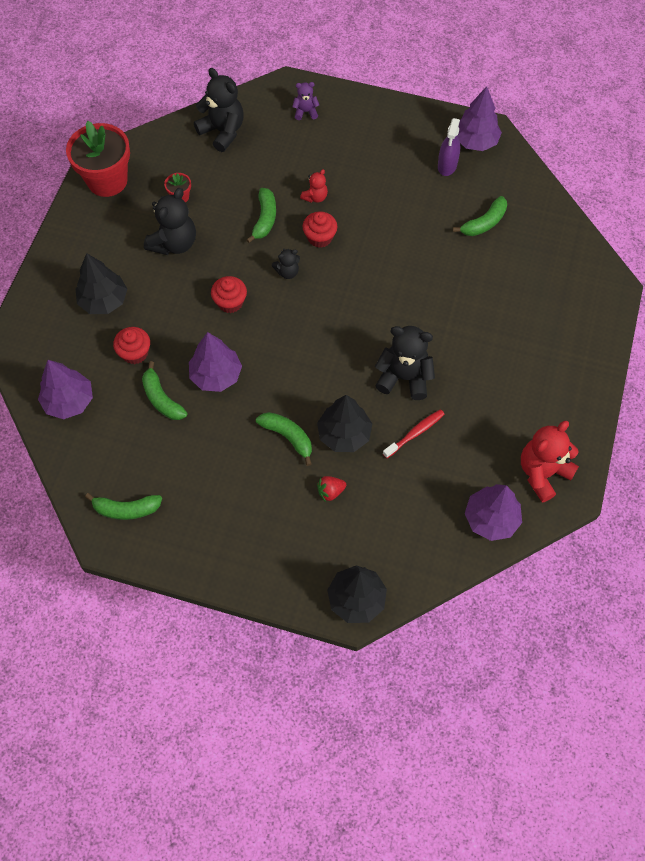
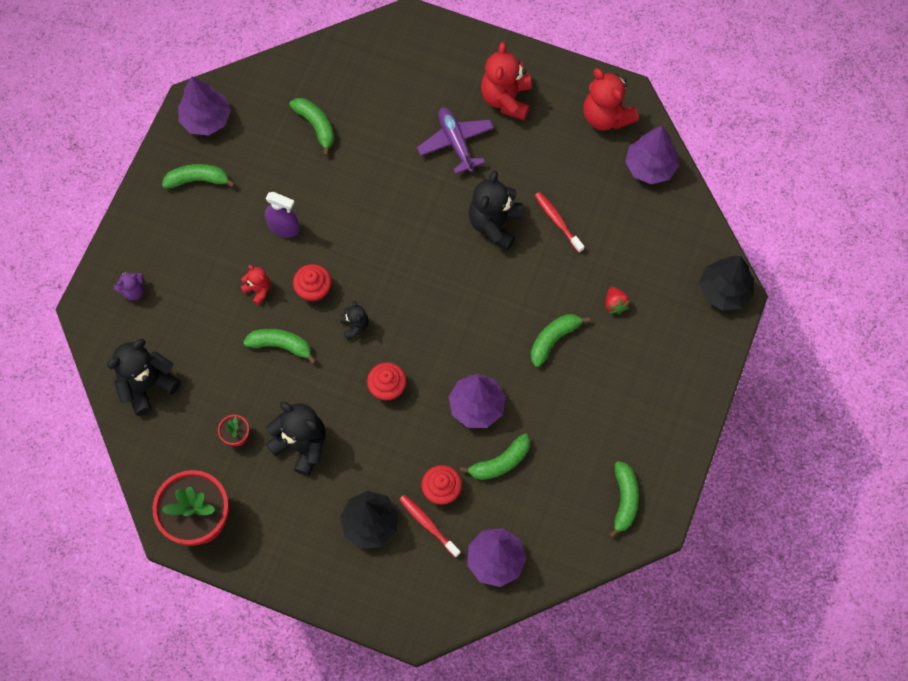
camera: 85 degrees left, 5 degrees up
purple teddy bear [292,82,319,120] -> purple teddy bear turned 120 degrees counterclockwise [114,271,144,300]
black tree [317,395,372,452] -> none
purple spray bottle [438,118,460,176] -> purple spray bottle moved to [265,192,300,238]
none -> green banana [162,164,235,188]
none -> red toothbrush [399,495,461,558]
none -> purple plane [417,107,494,174]
none -> red teddy bear [481,42,532,120]

